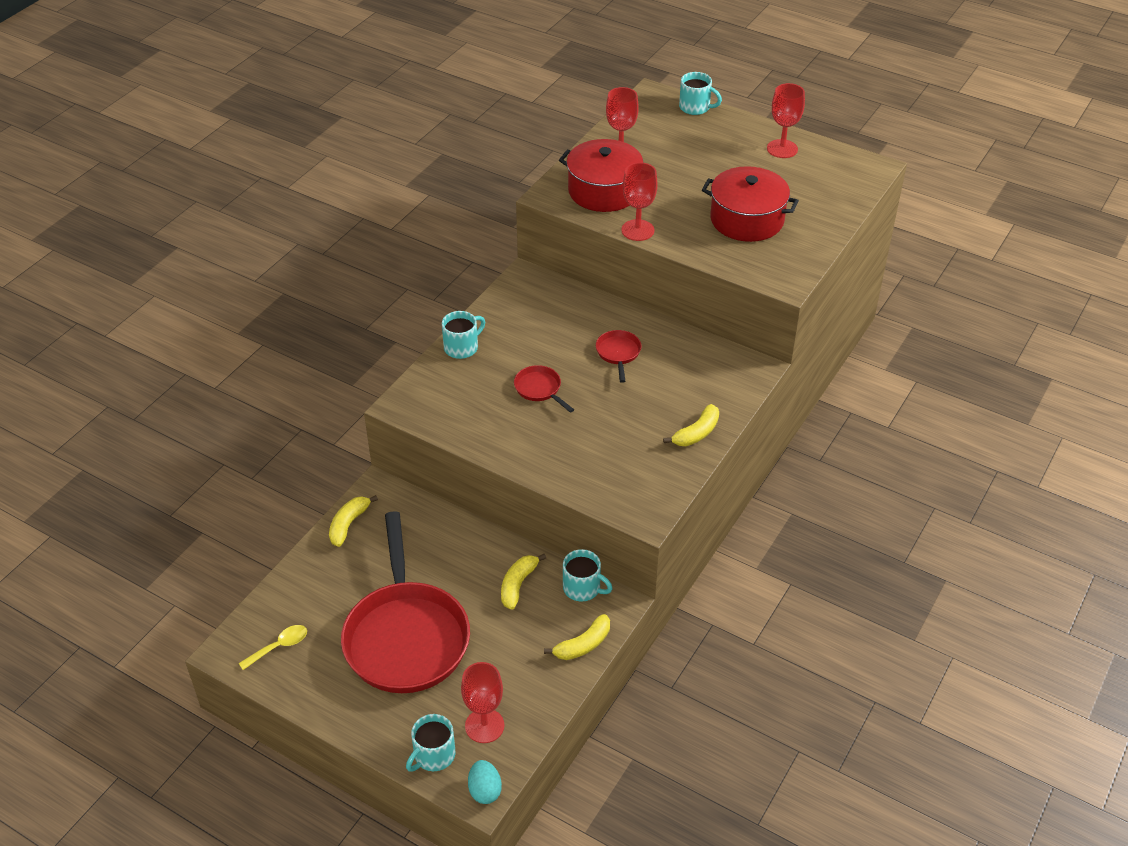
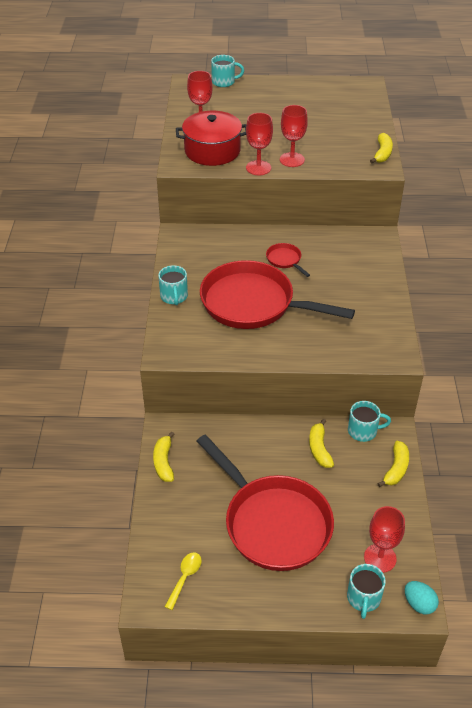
camera: 30 degrees left, 0 degrees up
turquoise mug [442,311,485,359] -> turquoise mug turned 150 degrees clockwise [158,265,188,305]
red pan [514,365,574,413] -> red pan [200,260,355,329], size x2.48
yellow banana [663,404,719,446] -> yellow banana moved to [370,133,393,163]
red pot [702,166,799,242] -> none
red goblet [767,83,805,158] -> red goblet moved to [280,105,308,167]

